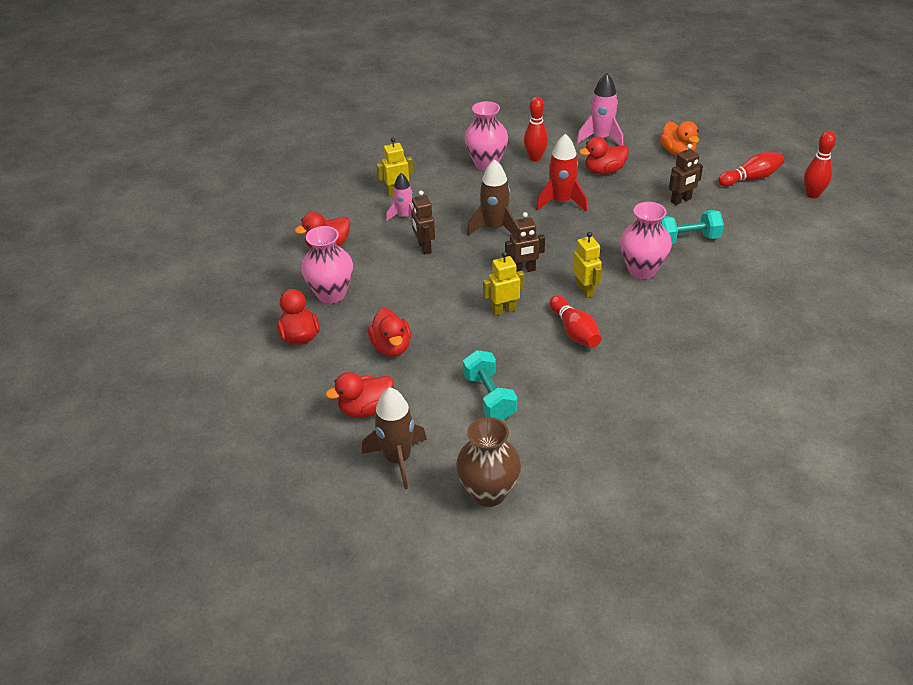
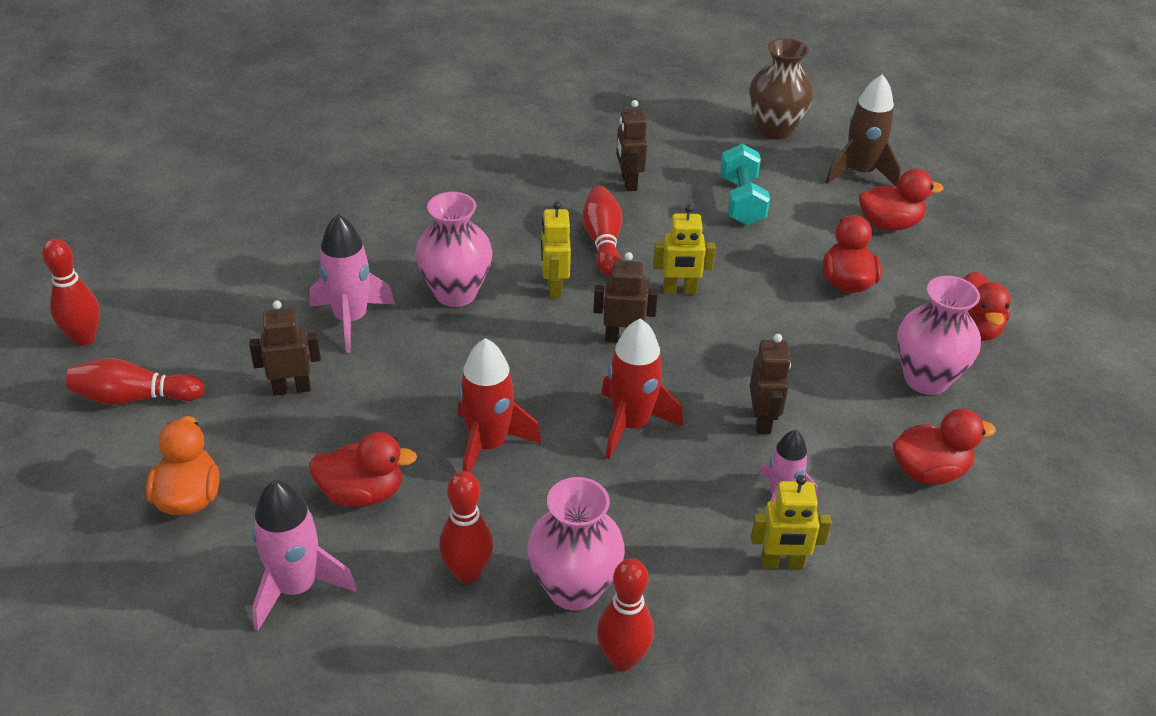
camera: 165 degrees left, 0 degrees up
brown rocket [467,159,515,236] -> red rocket [601,318,683,460]
turquoise dumbbell [660,210,724,244] -> pink rocket [310,214,395,353]
none -> red bowling pin [597,558,654,671]
none -> brown robot [616,100,647,191]

